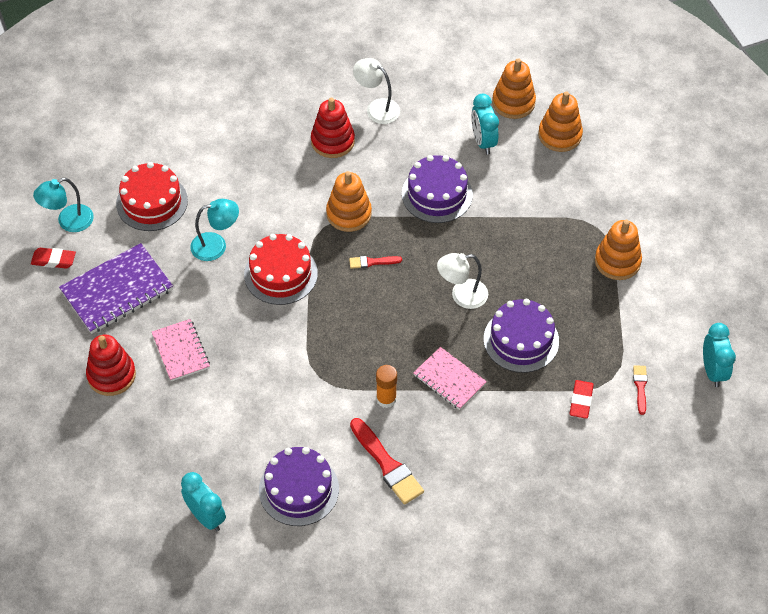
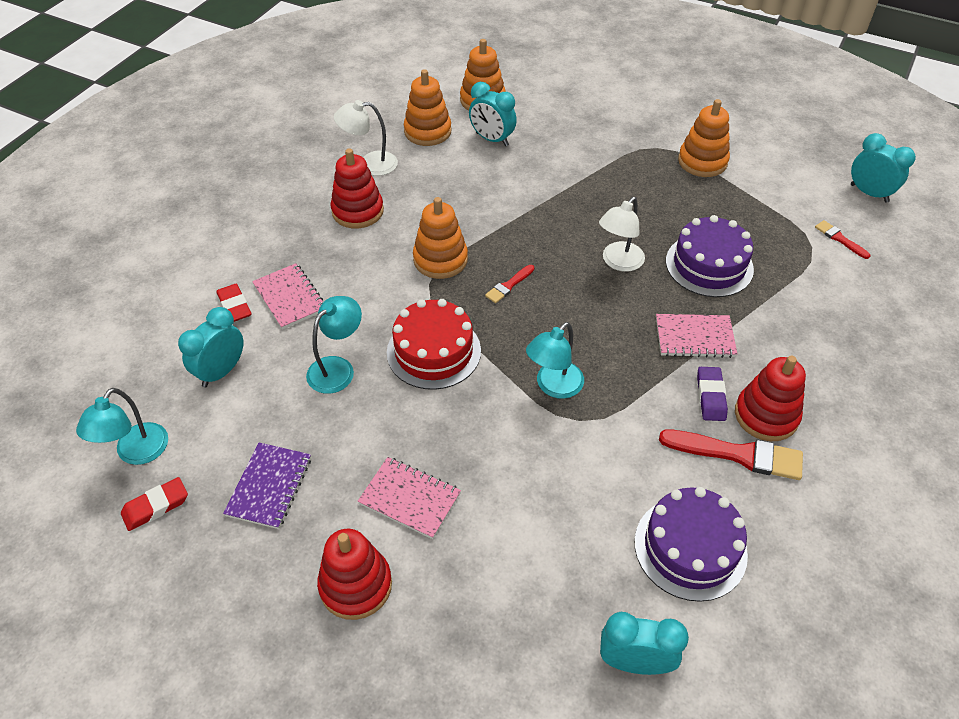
camera: 40 degrees left, 5 degrees down
purple notebook [59,243,173,334] -> purple notebook [223,442,311,529], size x0.63
red cake [116,162,188,231] -> turquoise clock [178,307,243,387]
orange glue stick [376,365,397,408] -> none
purple cake [402,155,473,223] -> none
orange stacking toy [538,91,583,152] -> orange stacking toy moved to [404,69,451,146]
red eraser [570,380,594,419] -> red eraser moved to [216,284,252,322]
none -> pink notebook [252,263,323,330]
none -> turquoise lamp [526,322,584,399]
none -> purple eraser [697,367,728,421]
none -> red stacking toy [735,356,806,441]

